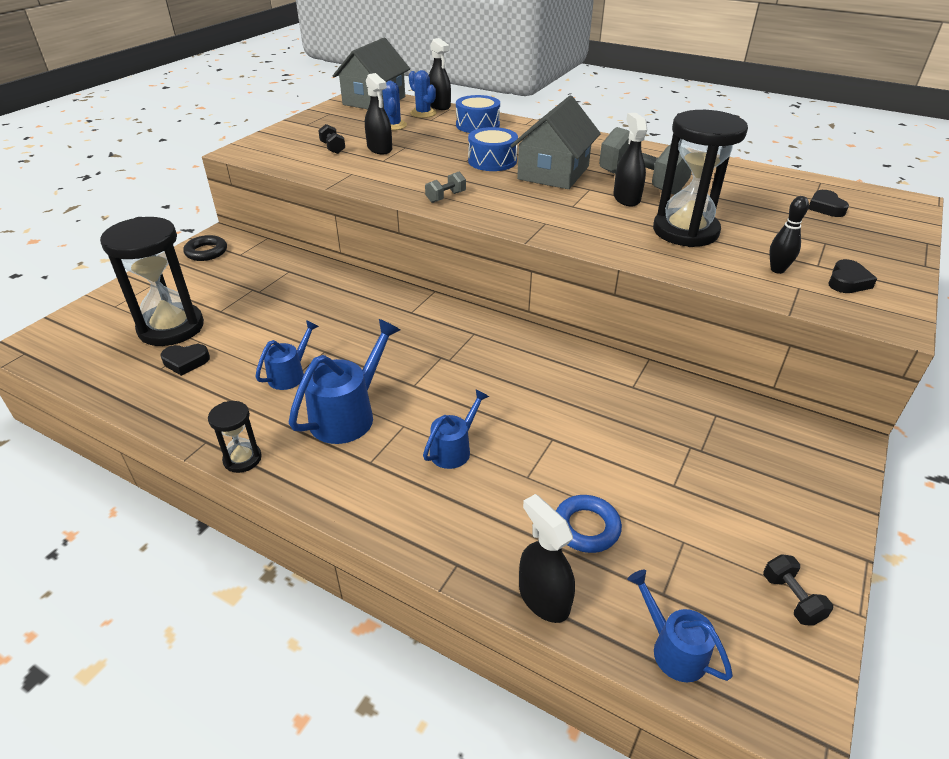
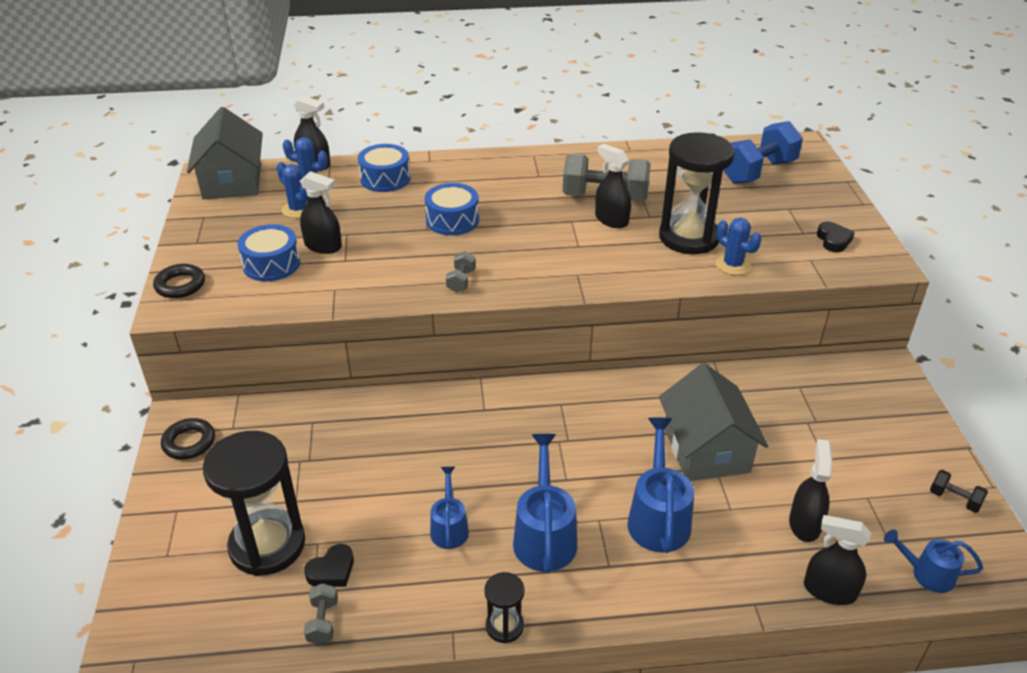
camera: 35 degrees left, 0 degrees up
black dumbbell [318,124,345,154] -> blue drum [237,224,300,281]
blue watering can [423,389,489,469] -> blue watering can [627,417,694,553], size x1.65
grey house [511,96,601,189] -> grey house moved to [659,363,768,481]
blue ring [556,495,622,553] -> black spray bottle [789,439,833,542]
black bowling pin [769,196,809,274] -> none
black heart [808,190,849,217] -> blue dumbbell [723,121,803,184]
none -> black ring [153,264,205,298]
none -> grey dumbbell [304,583,338,645]
none -> blue cactus [715,218,762,275]

